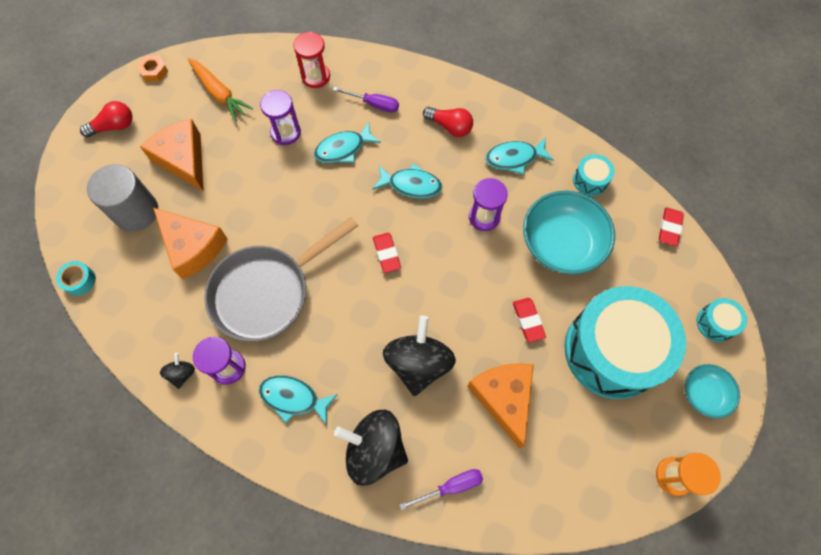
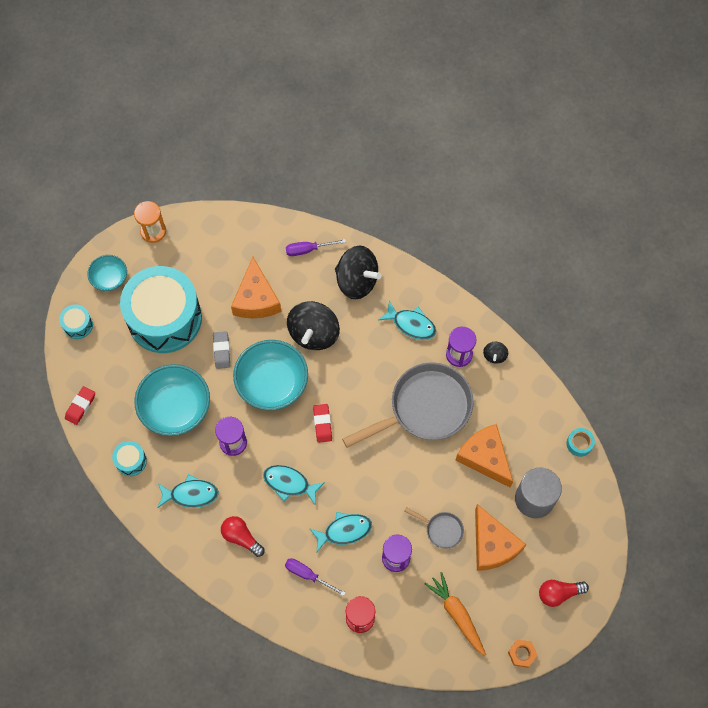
camera: 170 degrees left, 0 degrees up
red eraser [513,298,546,342] -> grey eraser [213,331,230,369]
none -> turquoise bowl [233,340,308,410]
none -> grey pan [404,507,464,549]

